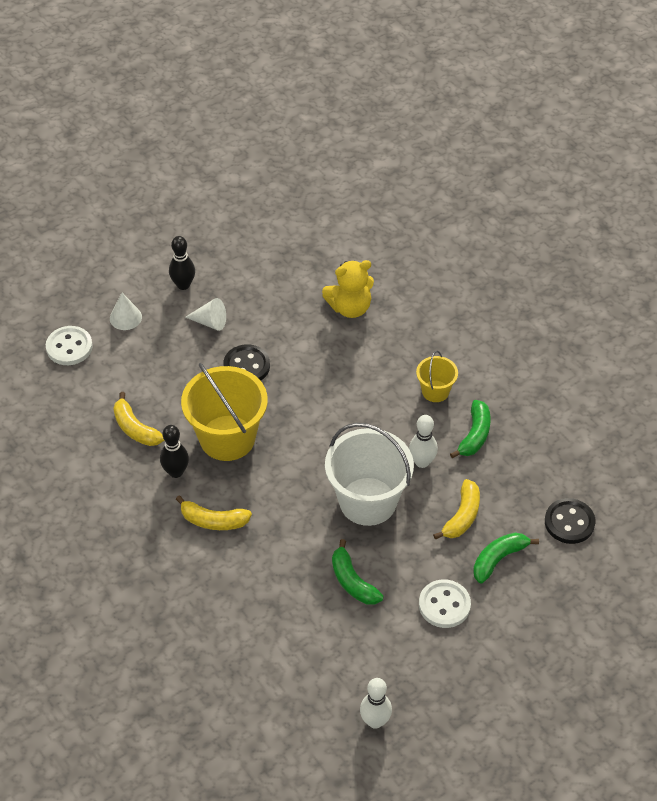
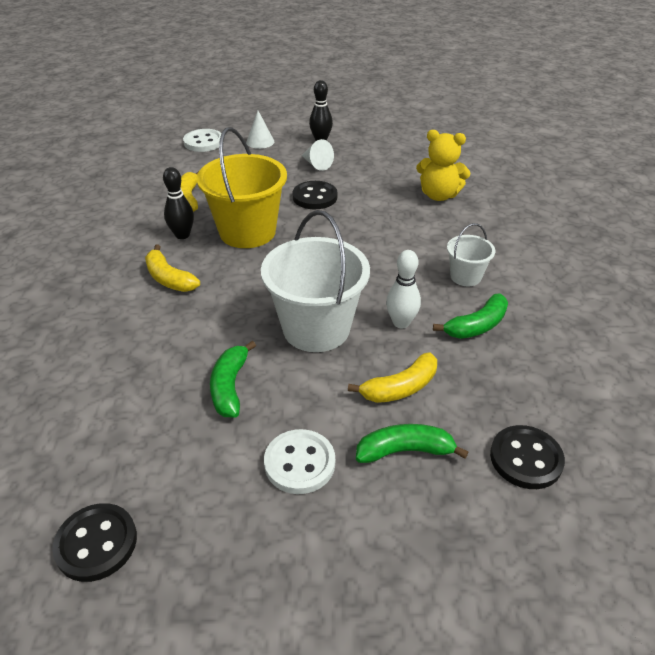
camera: 35 degrees right, 10 degrees down
white bowling pin [360,678,392,729] -> black button [52,503,137,582]
yellow bucket [416,351,458,402] -> white bucket [447,223,495,286]

